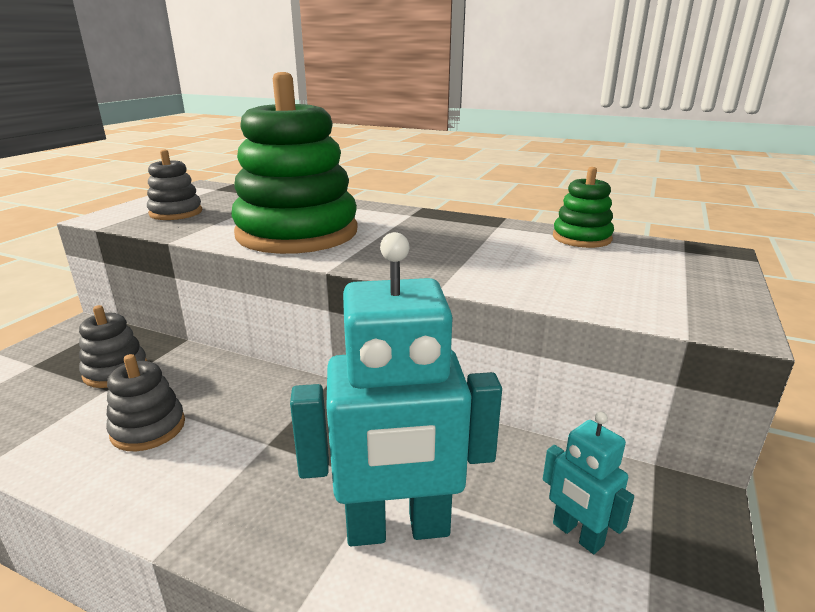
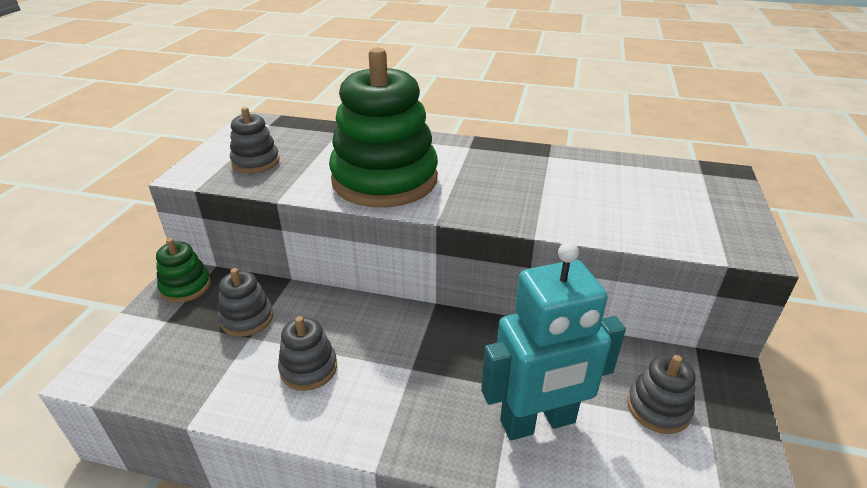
camera: 10 degrees left, 10 degrees up
turquoise robot [543,412,634,554] -> grey stacking toy [627,355,696,434]
green stacking toy [553,167,614,248] -> green stacking toy moved to [156,238,211,303]

